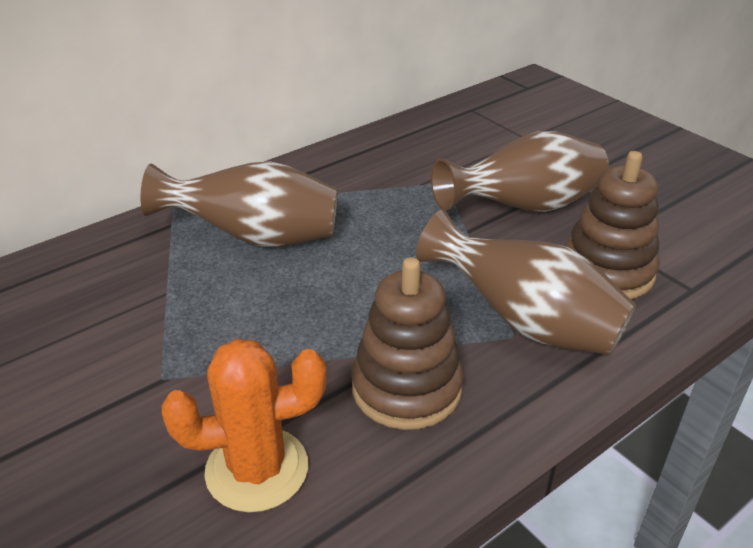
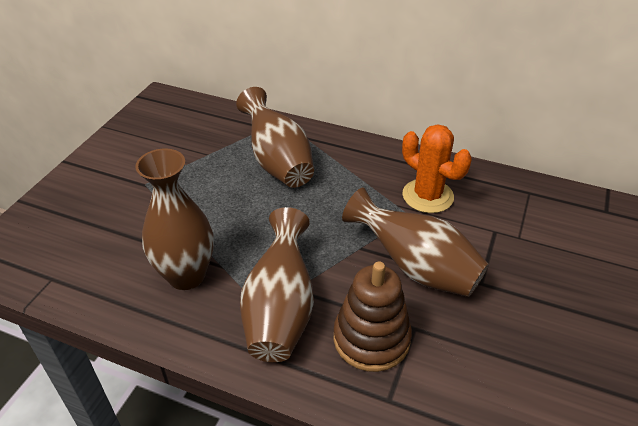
camera: 60 degrees right, 5 degrees up
orange cactus [162,339,326,513] -> orange cactus moved to [402,124,472,213]
brown stacking toy [351,257,464,430] -> brown vase [135,148,214,290]

